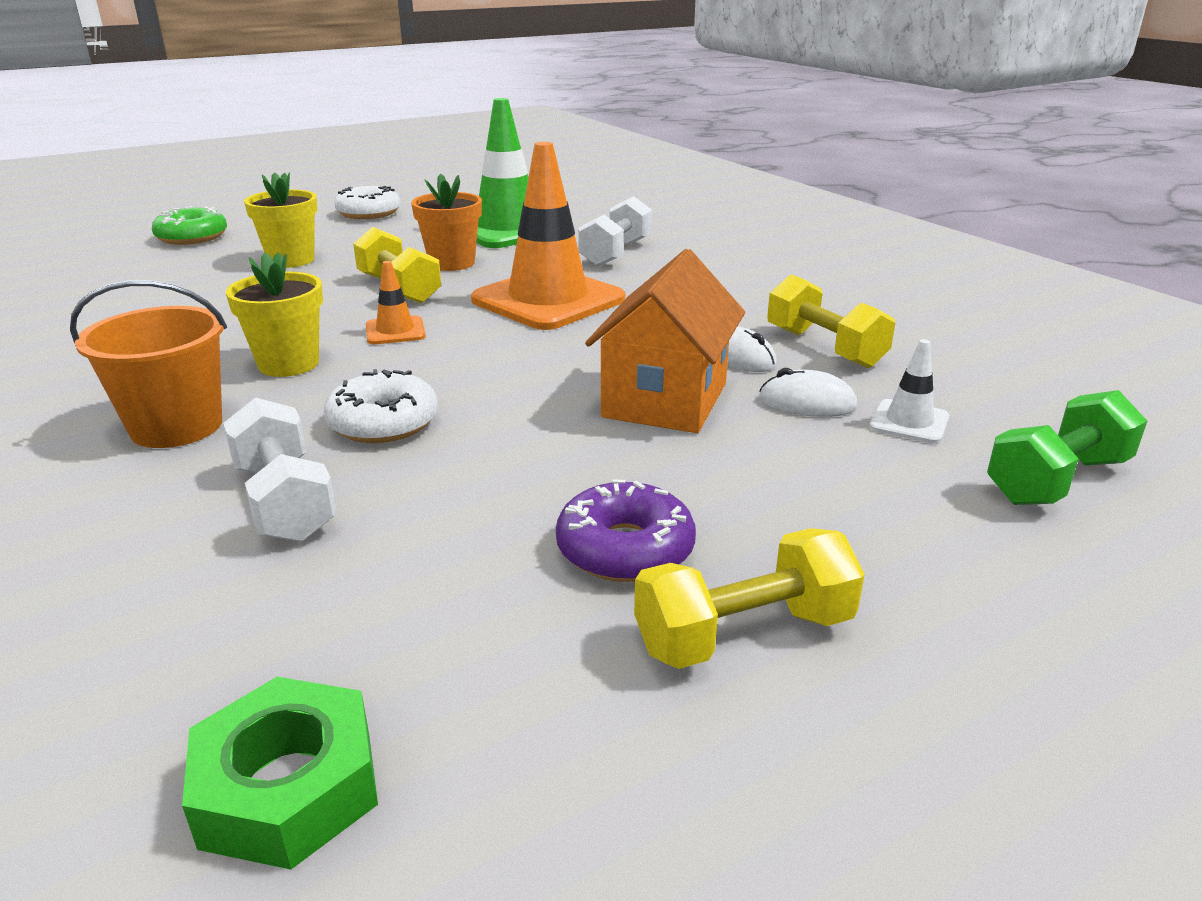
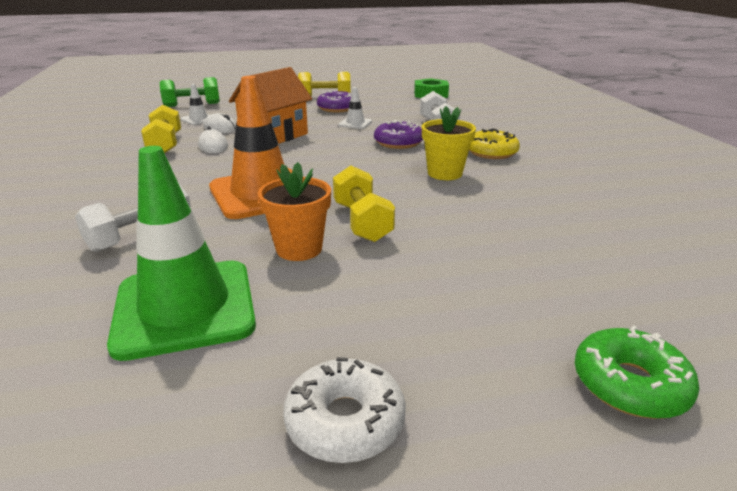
camera: 160 degrees left, 0 degrees up
orange bucket [70,280,227,448] -> yellow donut [469,128,520,159]
yellow flower pot [244,172,317,268] -> none
white donut [324,369,438,443] -> purple donut [374,120,423,149]
orange traffic cone [366,261,426,344] -> none
none -> white traffic cone [338,87,372,129]

